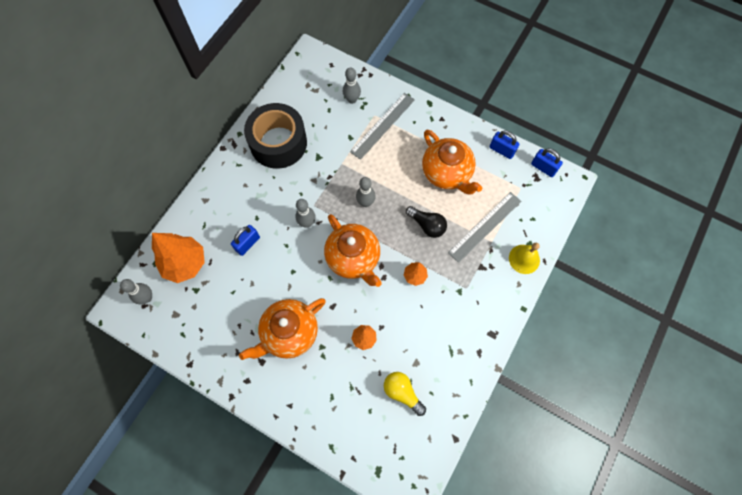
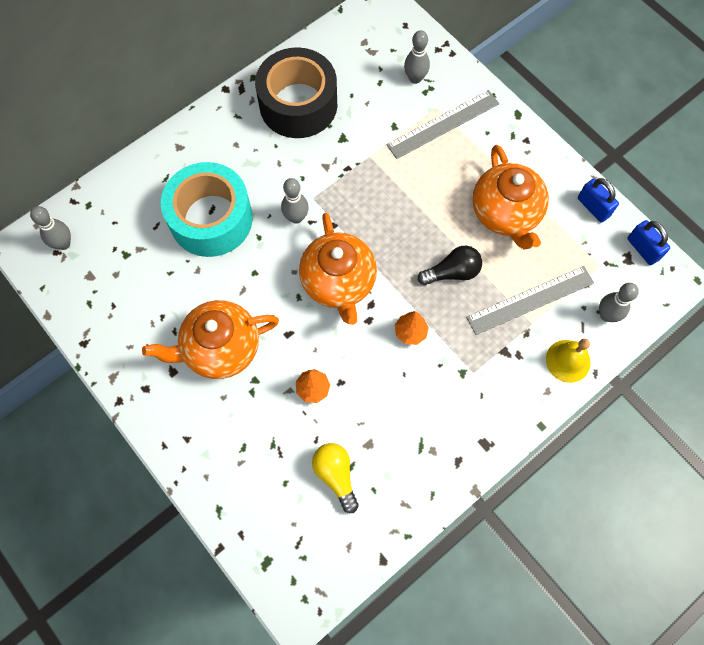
camera: 20 degrees right, 0 degrees up
orange tree [152,233,205,283] -> none
blue padlock [231,225,260,256] -> turquoise tape [161,162,253,257]
grey bowling pin [356,177,376,207] -> grey bowling pin moved to [599,283,639,322]
black light bulb [406,206,447,238] -> black light bulb turned 75 degrees counterclockwise [418,246,482,285]

